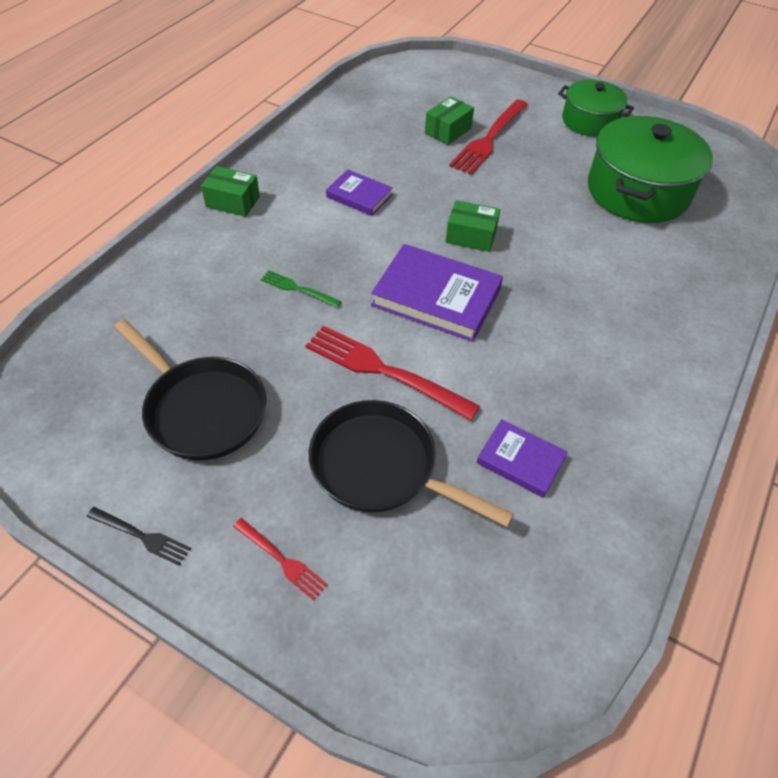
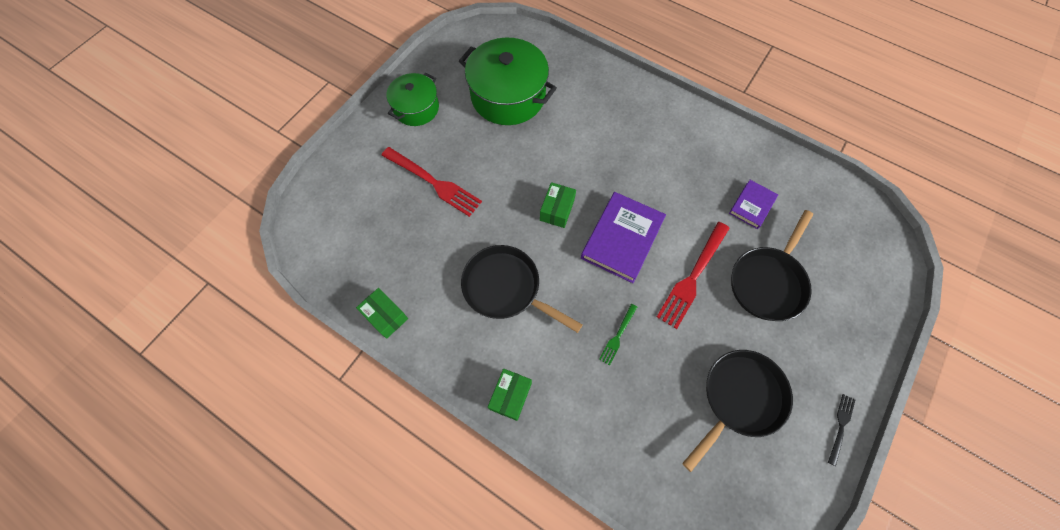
camera: 85 degrees left, 15 degrees up
red fork [233,518,328,600] -> none
purple book [326,170,393,216] -> black pan [461,245,583,333]
green box [425,96,474,145] -> green box moved to [356,288,408,339]

